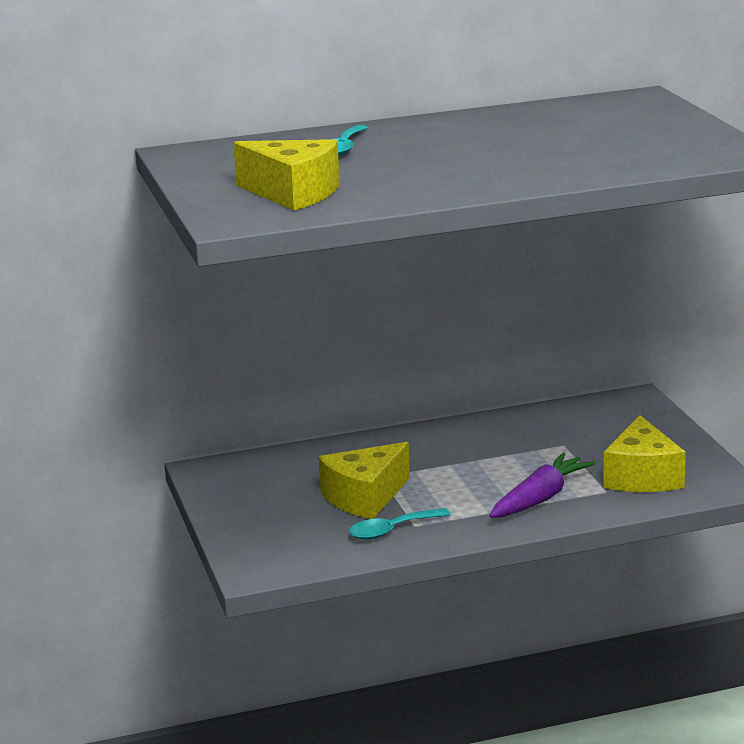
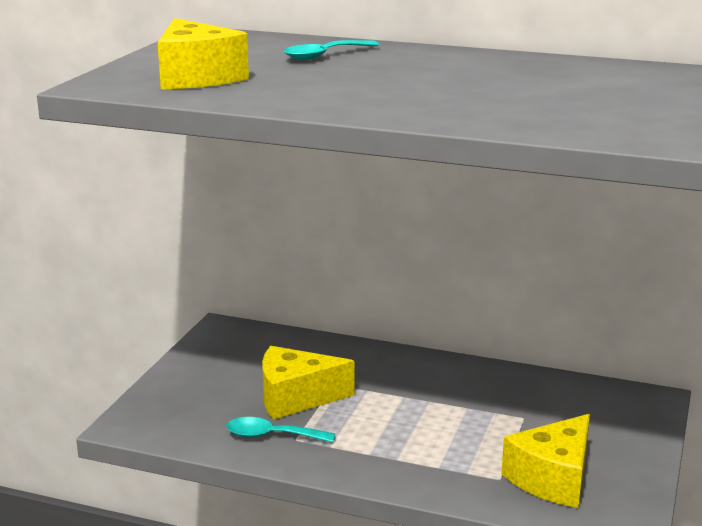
camera: 35 degrees right, 0 degrees up
purple carrot [490,452,596,518] -> none

